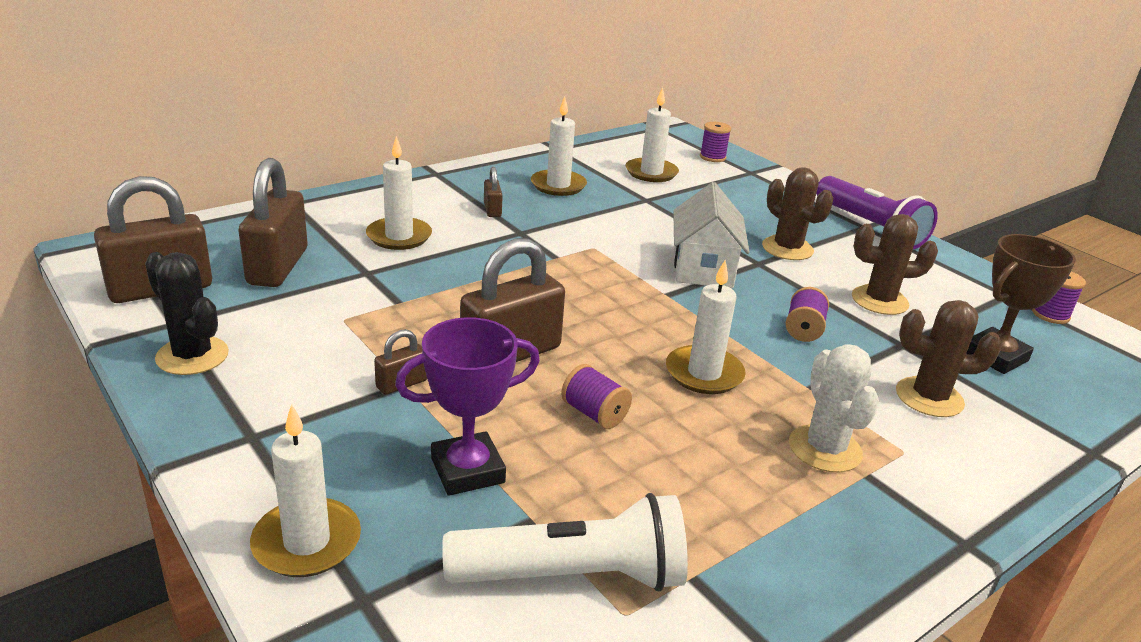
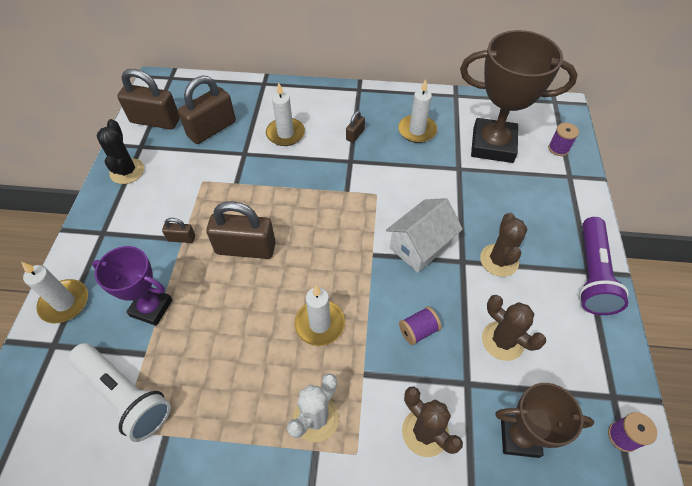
camera: 45 degrees right, 25 degrees up
purple spool [561,364,632,429] -> none
white candle [626,87,679,182] -> brown trophy [460,30,578,163]

